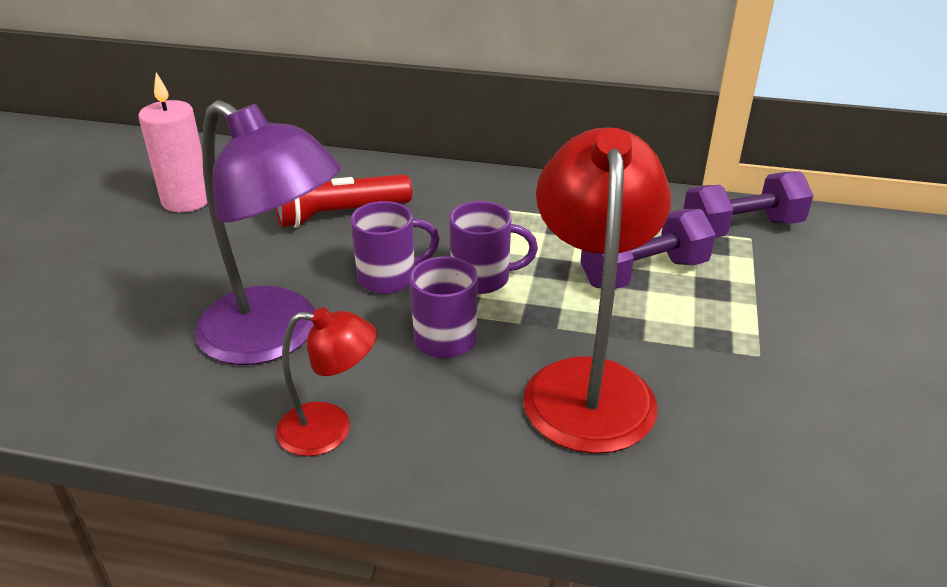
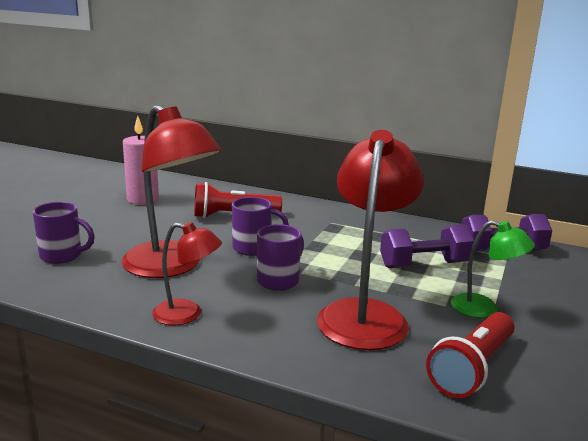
camera: 10 degrees right, 15 degrees down
purple lamp [194,100,341,365] -> red lamp [122,105,222,278]
purple mug [449,201,538,294] -> purple mug moved to [33,202,95,264]
none -> red flashlight [426,312,514,398]
none -> green lamp [451,220,535,318]

